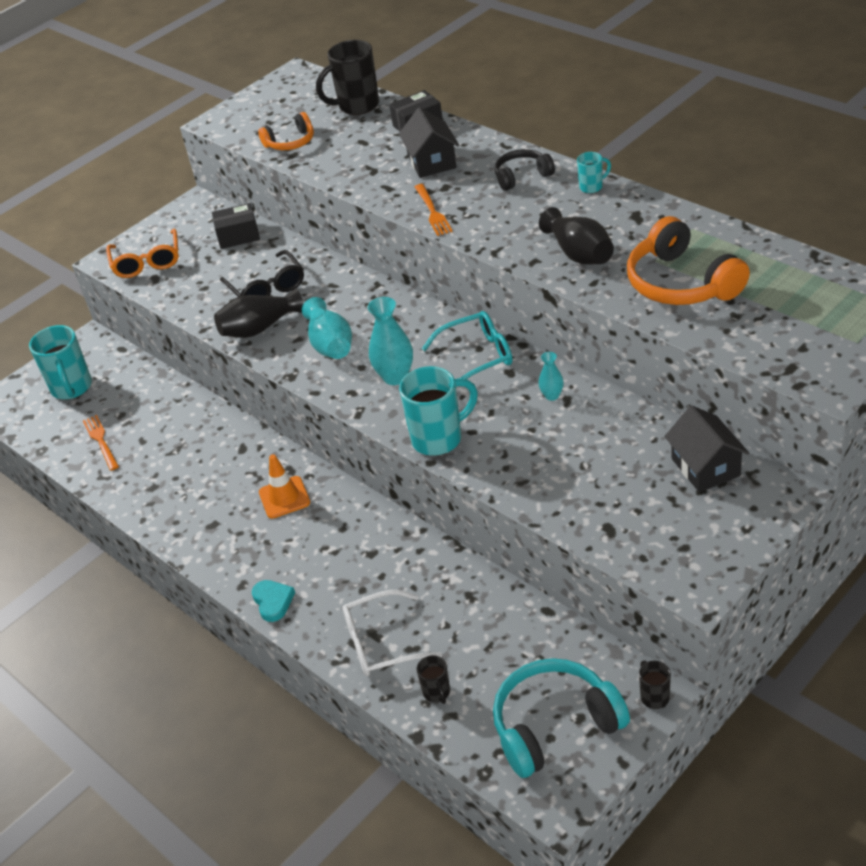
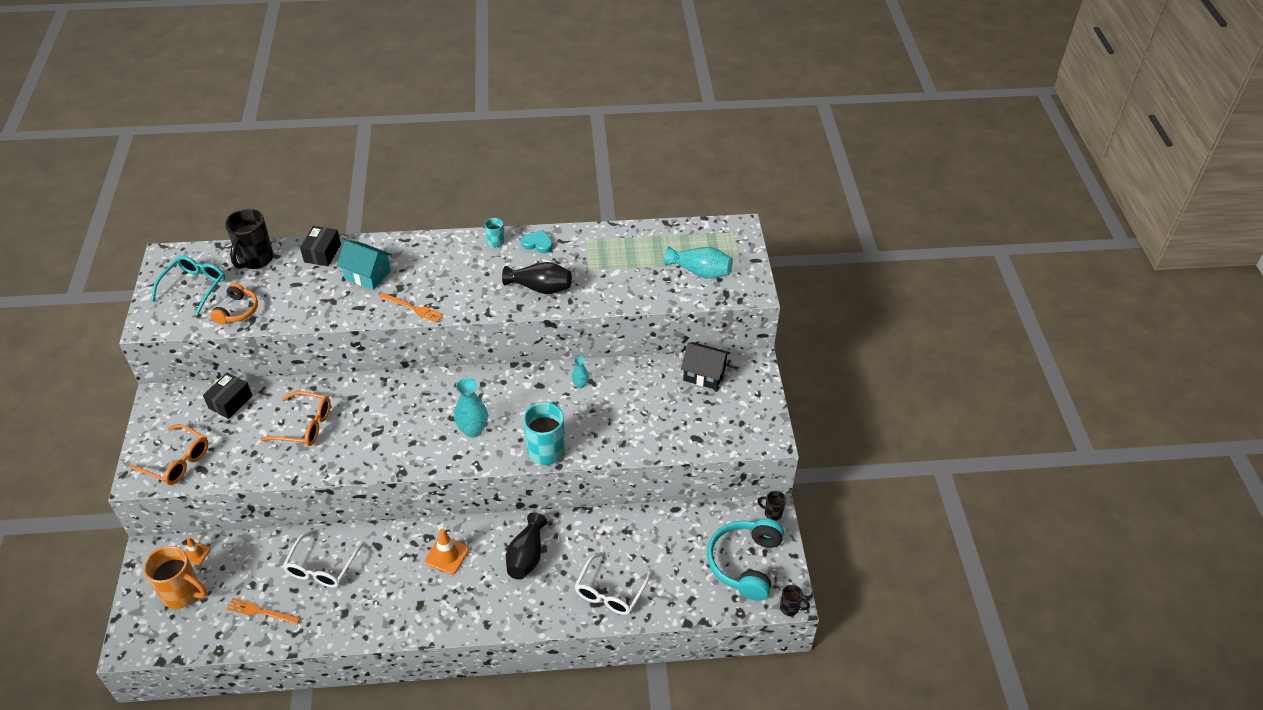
camera: 55 degrees left, 5 degrees up
turquoise mug [29,325,92,400] -> orange mug [143,546,207,609]
black vase [214,288,304,338] -> black vase moved to [506,512,547,580]
black glasses [220,250,304,297] -> orange glasses [260,391,330,446]
turquoise heart [252,580,295,622] -> turquoise heart moved to [521,230,553,253]
turquoise vase [302,297,352,359] -> turquoise vase moved to [664,247,733,279]
black house [399,107,459,178] -> turquoise house [337,240,392,290]
black mug [417,655,450,704] -> black mug moved to [780,585,810,616]
turquoise glasses [422,311,512,379] -> turquoise glasses moved to [151,256,225,316]
black headphones [495,149,555,191] -> none
orange headphones [627,216,750,305] -> none
none -> orange traffic cone [185,537,211,565]
none -> white glasses [283,530,363,588]

